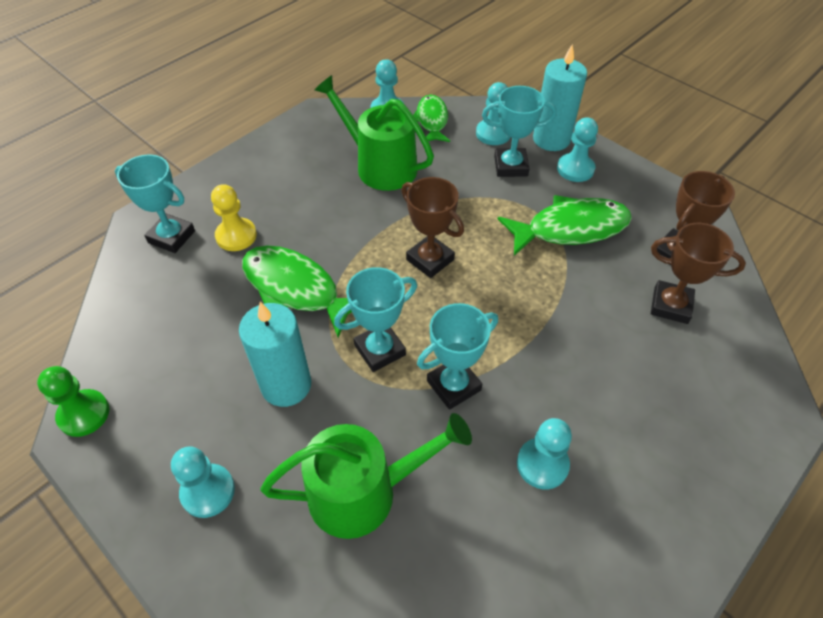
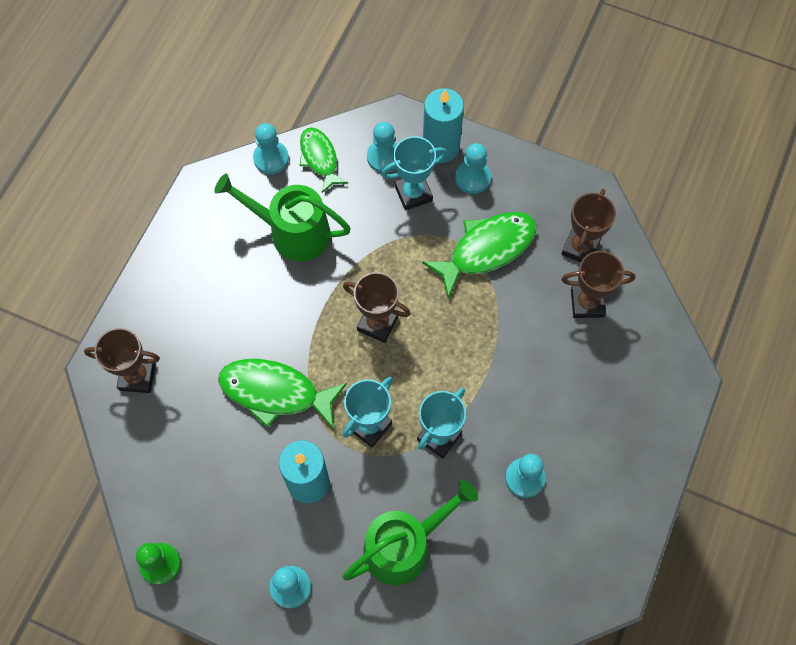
camera: 20 degrees left, 15 degrees up
turquoise trophy [115,154,195,253] -> brown trophy [84,328,160,393]
yellow pawn [211,184,257,251] -> none

